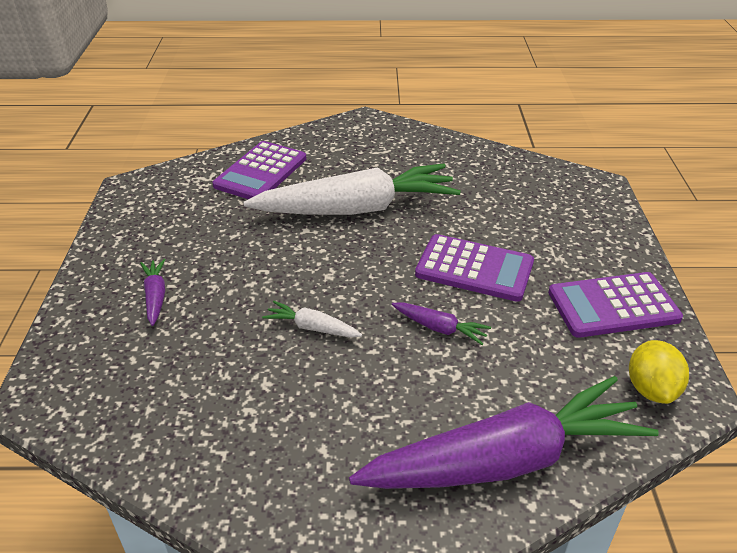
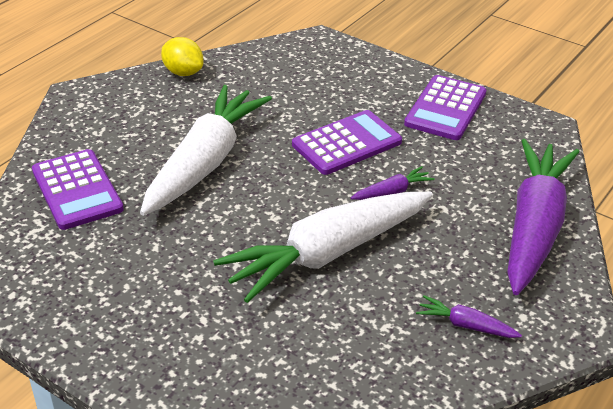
camera: 55 degrees left, 0 degrees up
purple carrot [140,259,166,326] -> purple carrot moved to [416,295,522,338]
white carrot [262,301,362,338] -> white carrot [213,192,433,303], size x2.49
yellow lemon [629,340,689,404] -> yellow lemon moved to [161,37,204,76]

